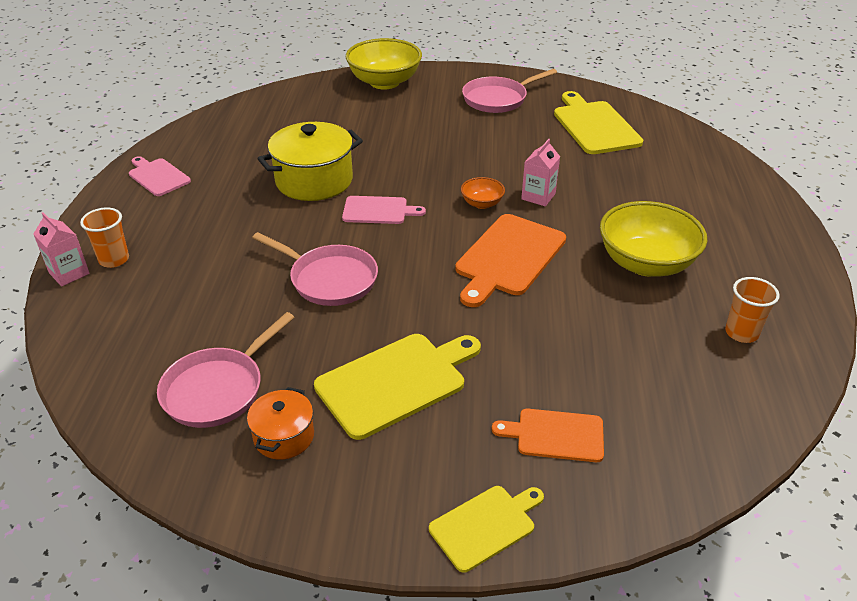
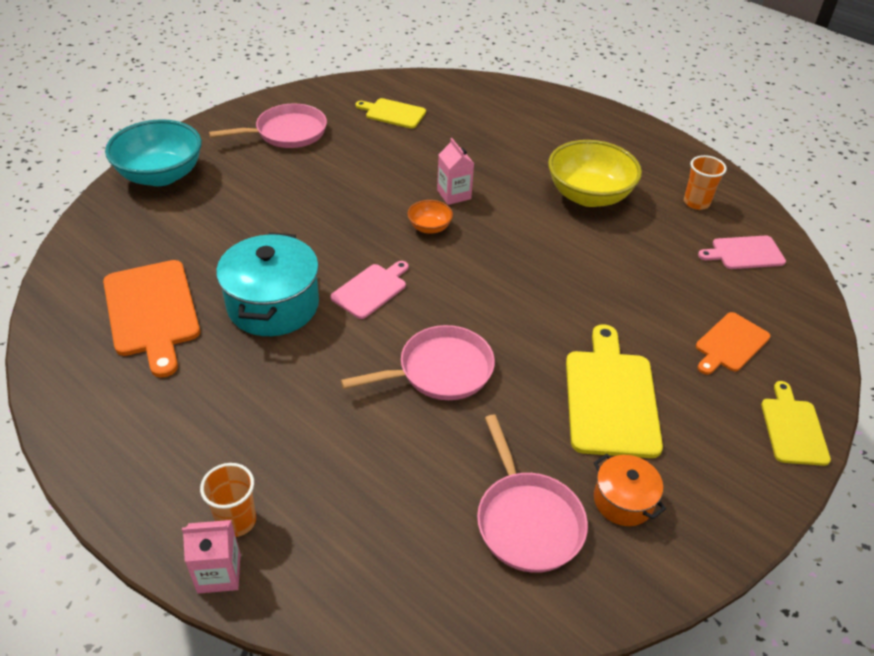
camera: 55 degrees left, 5 degrees up
pink cutting board [129,156,191,196] -> pink cutting board moved to [698,235,786,269]
yellow pot [257,122,363,201] -> turquoise pot [216,232,319,336]
yellow bowl [346,38,422,89] -> turquoise bowl [105,119,202,186]
orange cutting board [455,214,566,307] -> orange cutting board moved to [103,260,200,378]
pink pan [462,69,557,113] -> pink pan turned 120 degrees counterclockwise [209,103,327,148]
yellow cutting board [554,91,643,154] -> yellow cutting board [355,98,426,129], size x0.60

